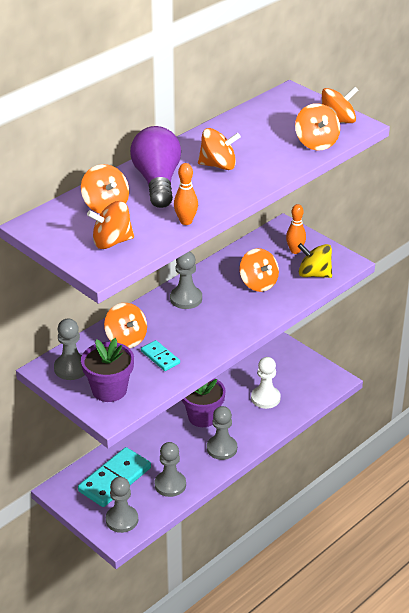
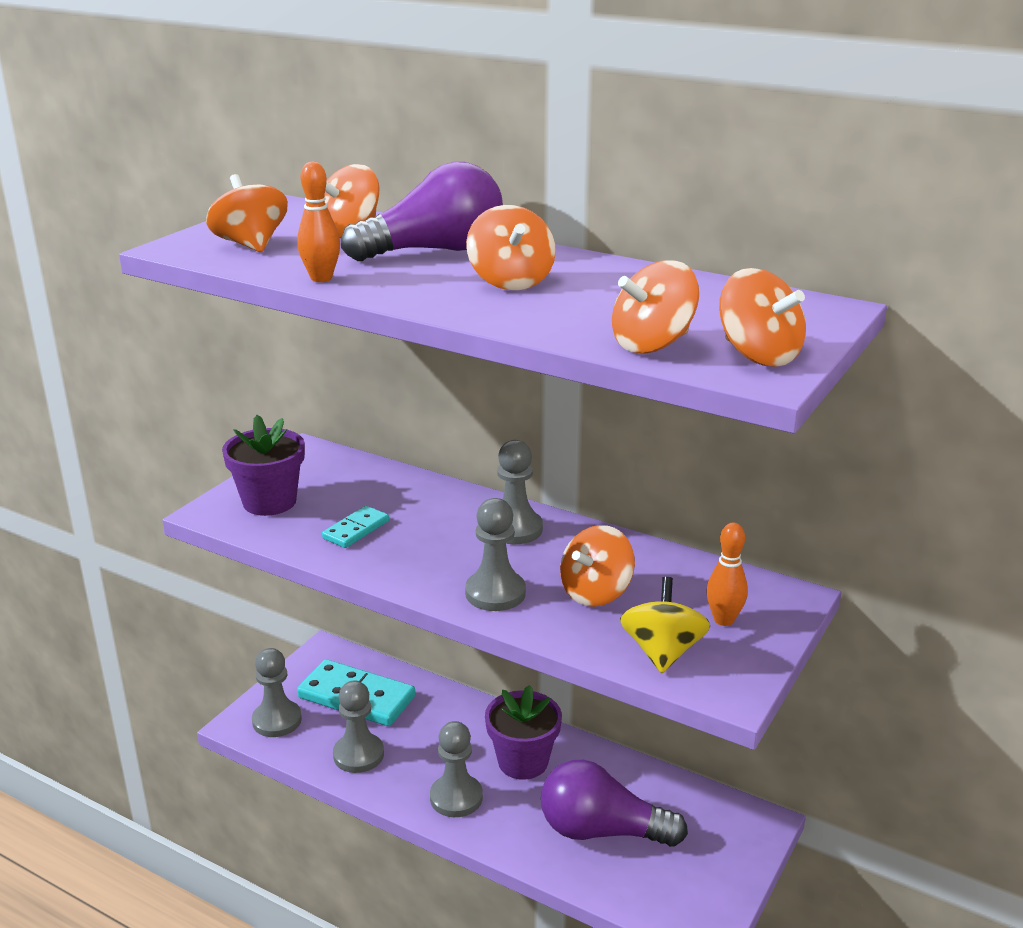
camera: 75 degrees right, 10 degrees down
grey pawn [54,318,85,380] -> grey pawn moved to [465,498,526,611]
orange spinning top [104,303,147,348] -> none
white pawn [251,357,281,409] -> purple light bulb [541,760,688,847]

